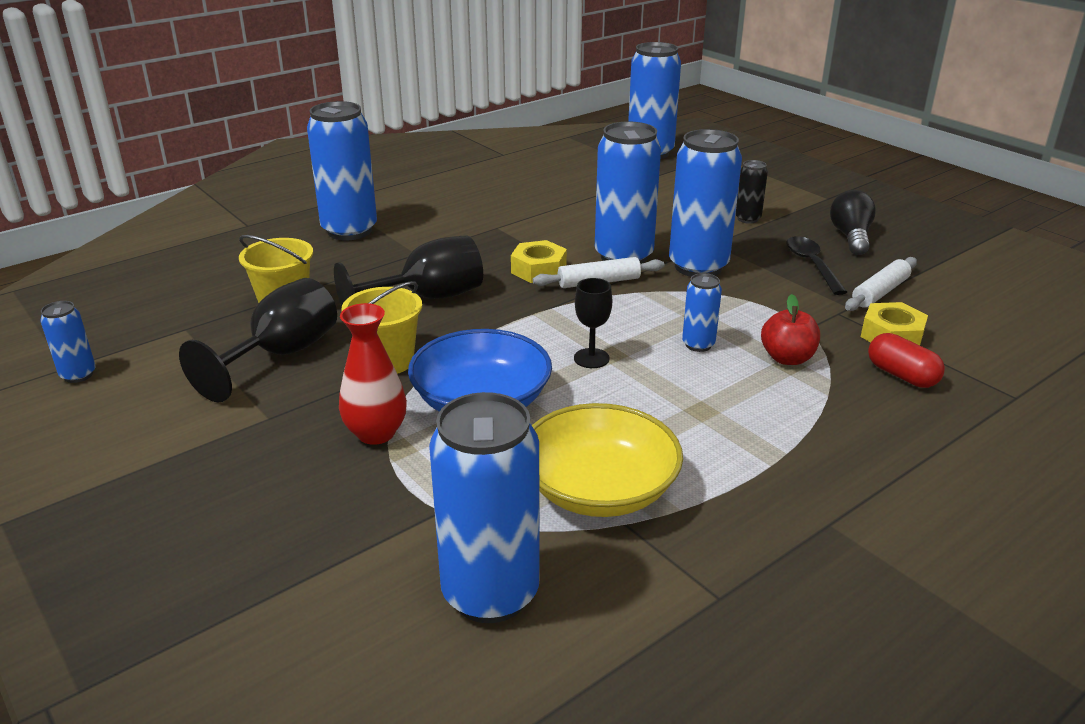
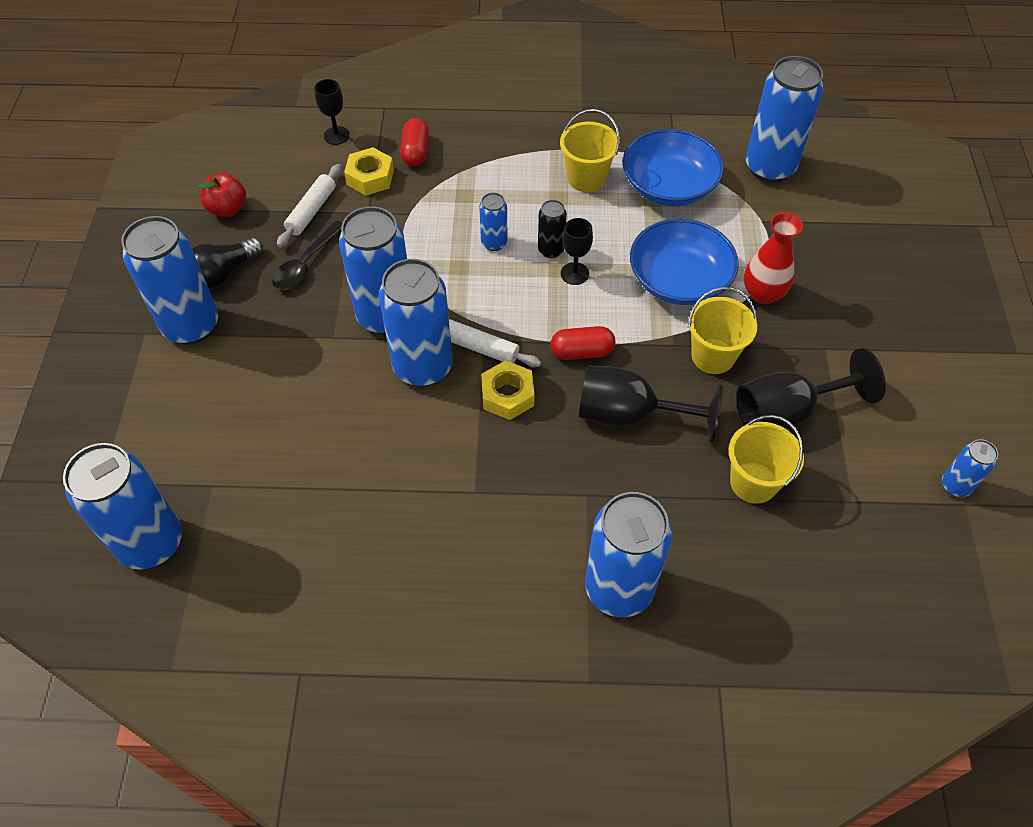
camera: 140 degrees left, 25 degrees up
yellow bowl [532,403,683,517] -> blue bowl [623,129,724,206]
black can [735,160,768,224] -> black can moved to [538,200,567,258]
red apple [761,294,820,365] -> red apple moved to [199,173,246,217]
white rolling pin [845,257,917,311] -> white rolling pin turned 60 degrees counterclockwise [277,164,342,248]
none -> blue can [121,216,218,345]
none -> black goblet [314,79,350,145]
none -> red capsule [551,326,615,360]
none -> yellow bucket [560,109,620,192]

